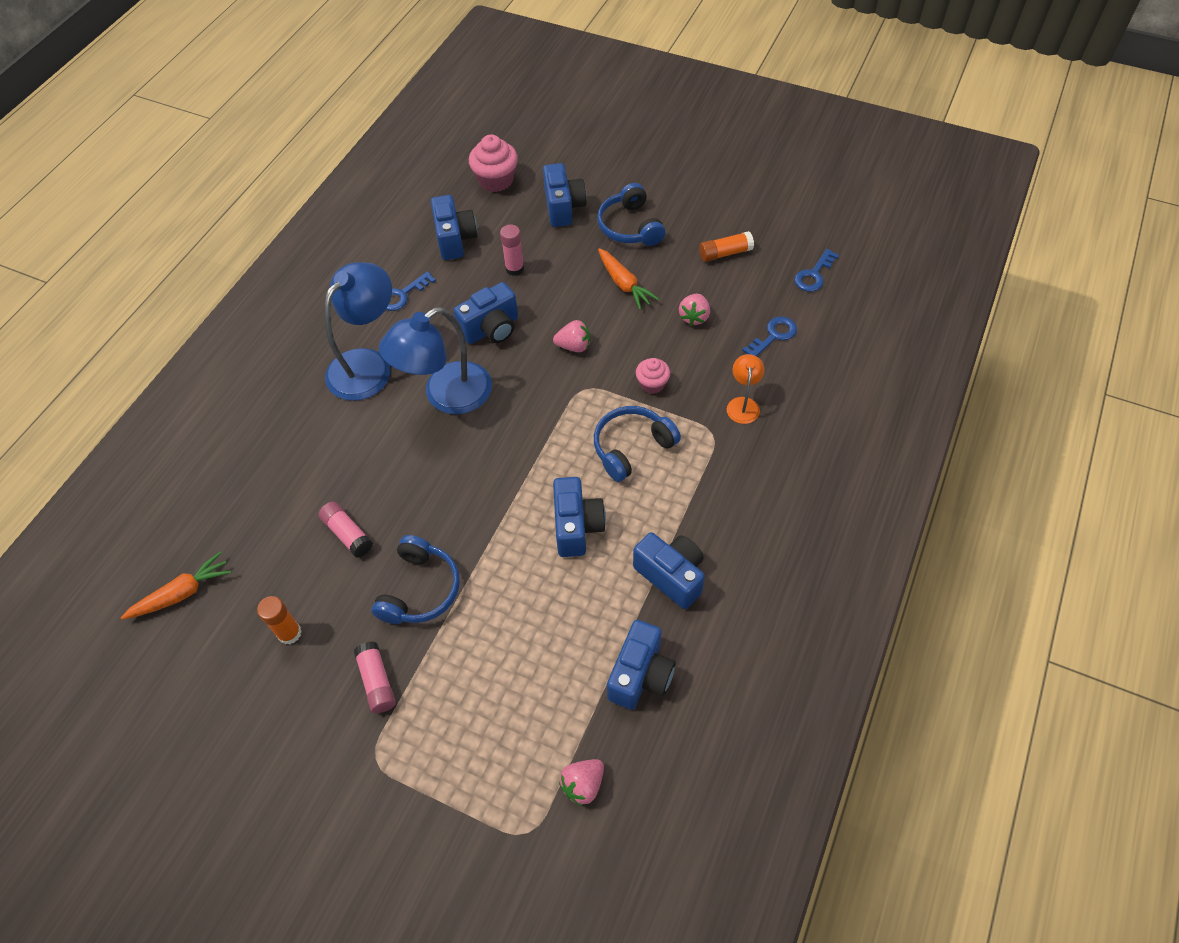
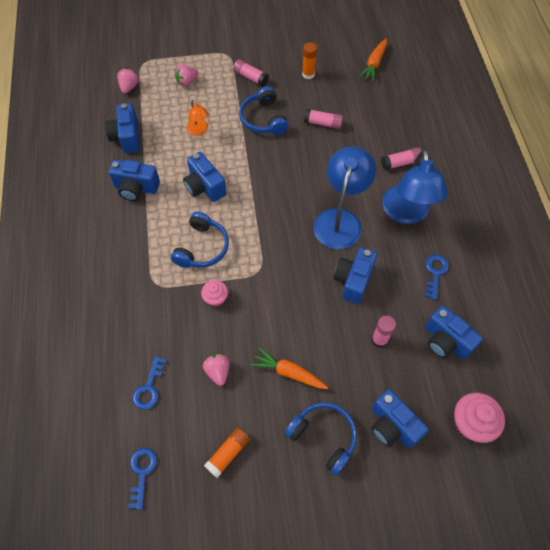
camera: 145 degrees right, 5 degrees up
pink strawberry [553,320,590,352] -> pink strawberry moved to [175,65,199,87]
orange lamp [727,354,765,424] -> orange lamp moved to [187,100,209,136]
none -> pink glue stick [381,147,423,171]

